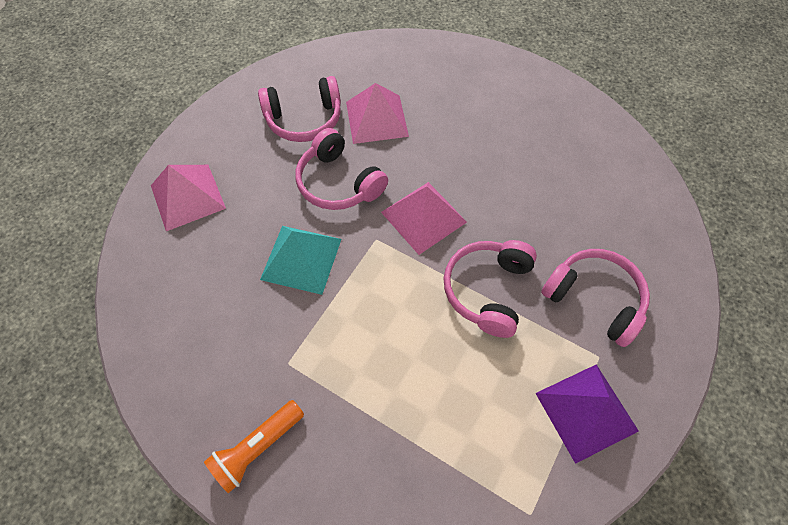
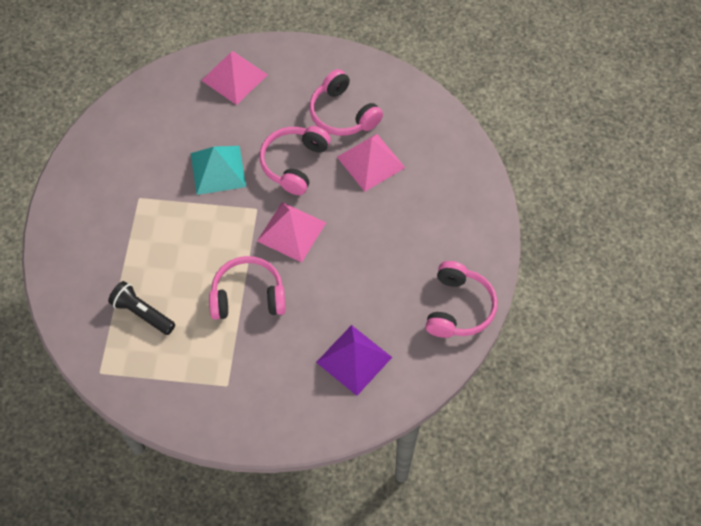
camera: 65 degrees right, 0 degrees up
orange flashlight [204,400,304,493] -> none
purple pyramid [535,364,639,464] -> purple pyramid moved to [316,325,392,396]
pink headphones [541,249,650,347] -> pink headphones moved to [426,261,497,338]
none -> black flashlight [108,281,175,335]

